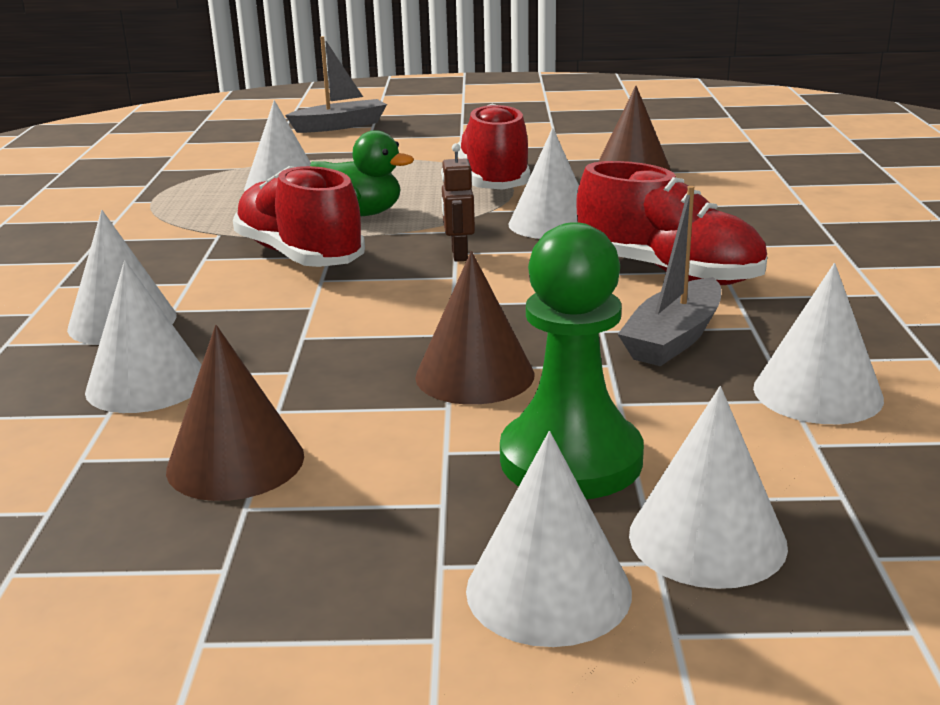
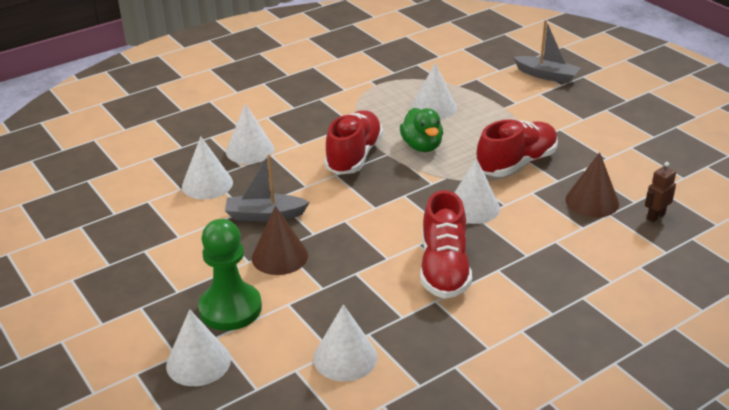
camera: 55 degrees right, 10 degrees up
brown cone [166,325,304,501] -> none
brown robot [441,143,475,262] -> brown robot moved to [645,162,676,222]
white cone [466,431,632,647] -> none
grey boat [618,186,721,366] -> grey boat moved to [225,154,310,222]

